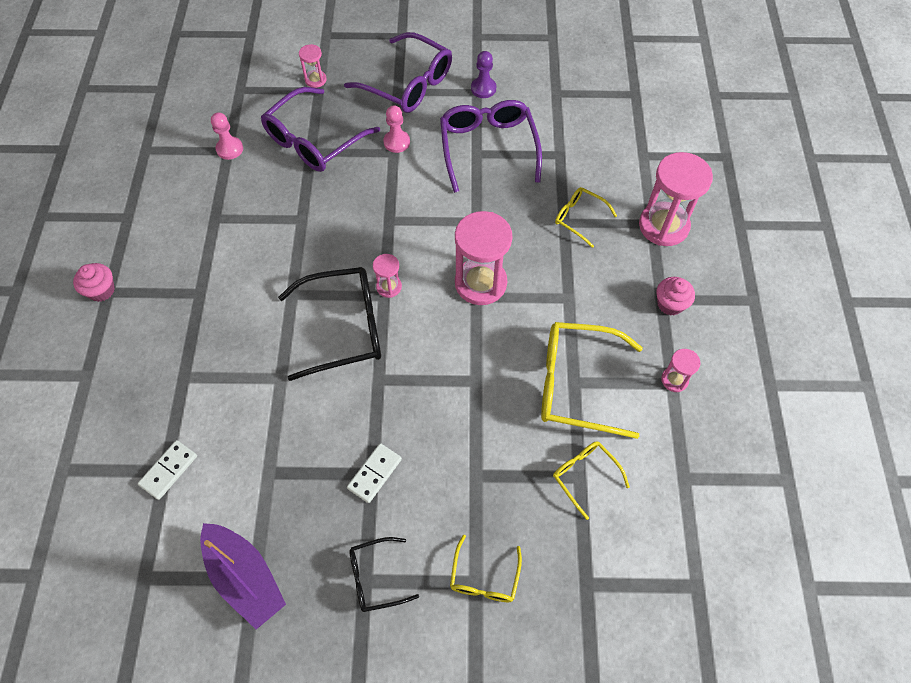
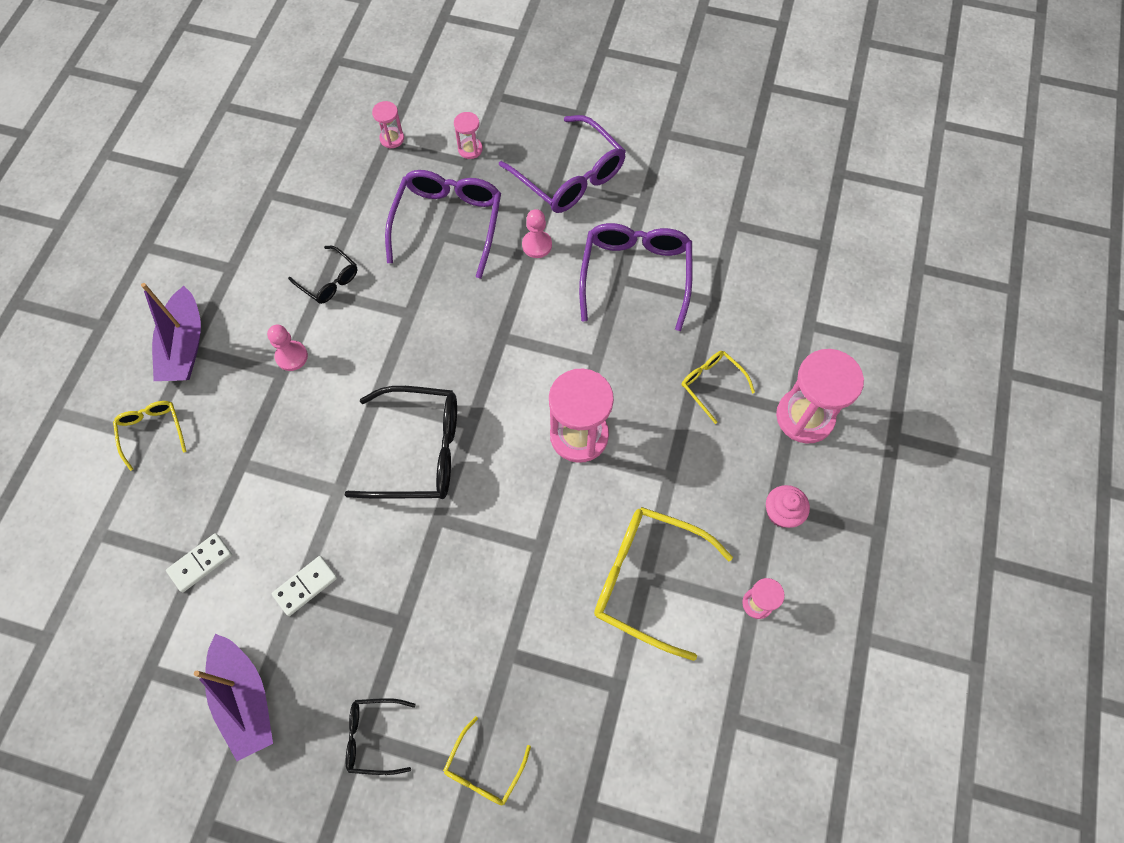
camera: 15 degrees right, 5 degrees up
pink cupcake [73,263,115,302] -> purple boat [141,283,201,381]
pink pawn [211,112,243,160] -> pink pawn moved to [267,325,308,371]
purple glasses [261,87,380,172] -> purple glasses turned 135 degrees clockwise [385,170,501,279]
white domino [347,443,402,503] -> white domino moved to [272,556,337,616]
pink hourglass [373,254,402,298] -> pink hourglass moved to [372,101,404,149]
purple pawn [471,51,496,98] -> none
yellow glasses [553,442,630,520] -> yellow glasses moved to [113,401,186,471]
none -> black glasses [288,246,358,304]

